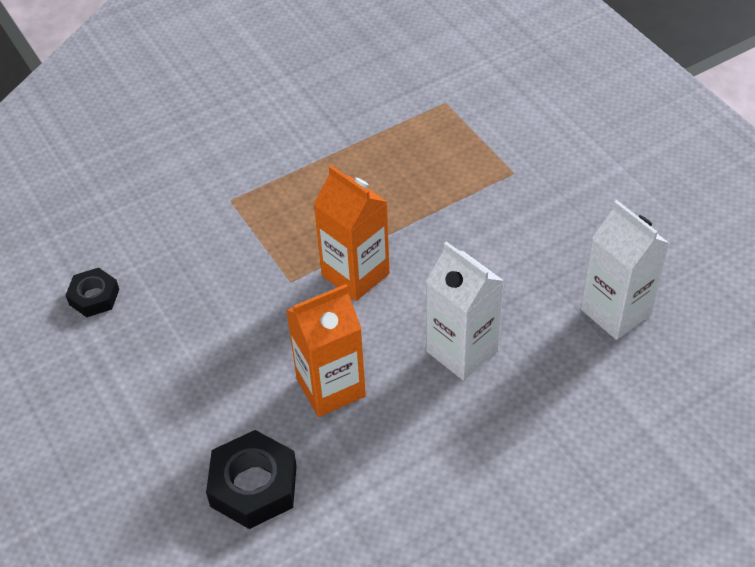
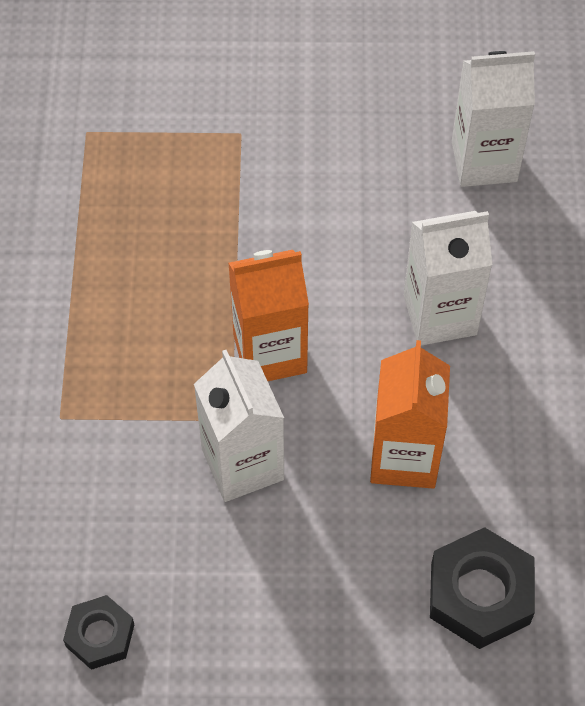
camera: 60 degrees left, 10 degrees up
none -> white carton [194,350,284,502]

